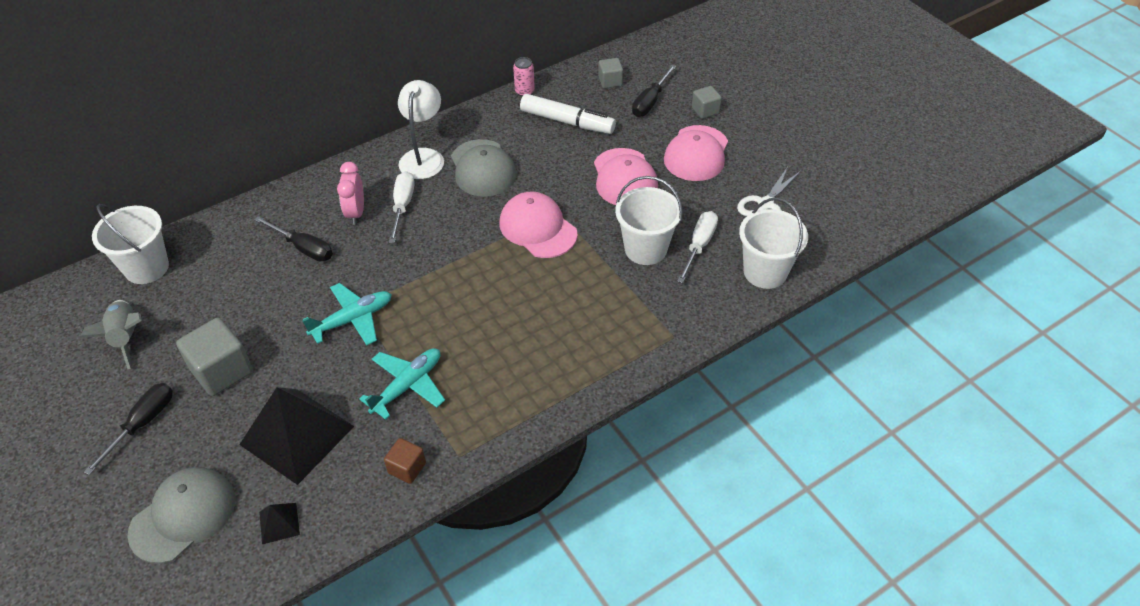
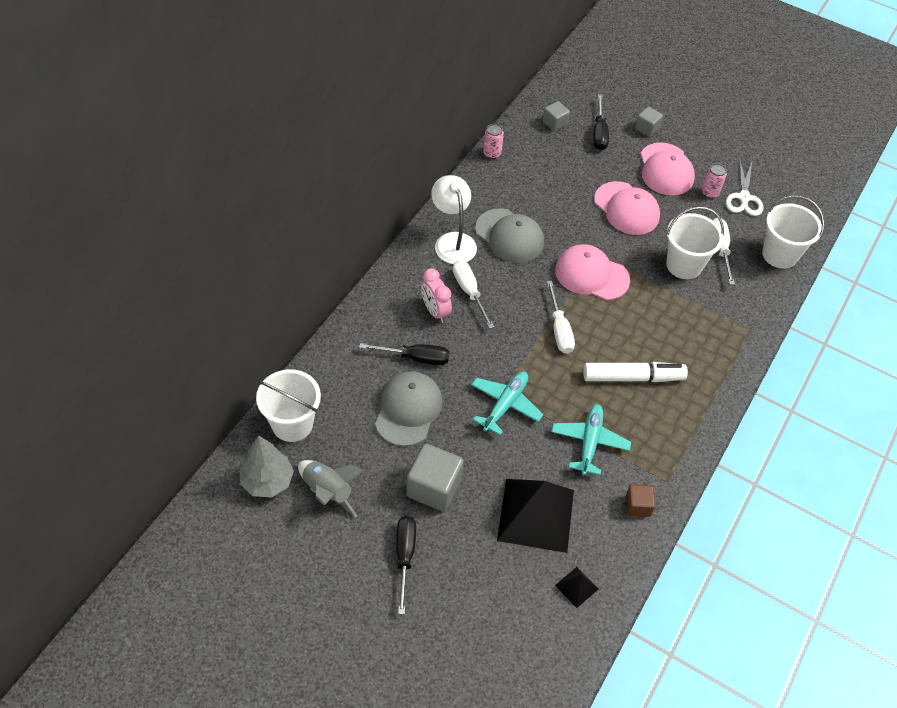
camera: 30 degrees left, 5 degrees up
grey cap [127,467,235,564] -> grey cap moved to [375,371,443,446]
white marker [520,94,616,134] -> white marker moved to [583,362,688,382]
none -> grey tree [240,436,294,497]
none -> white screwdriver [547,281,575,354]
none -> pink can [701,163,727,199]

